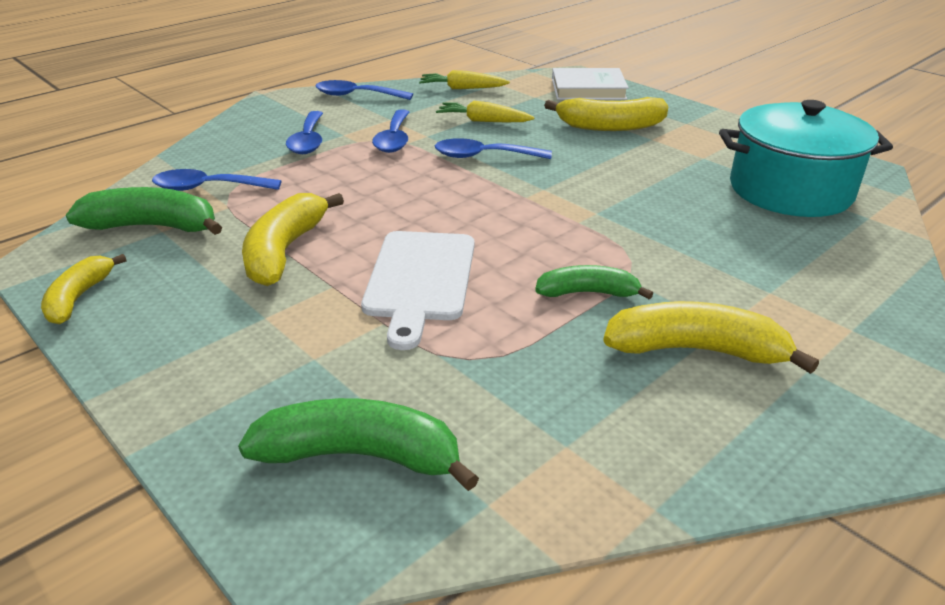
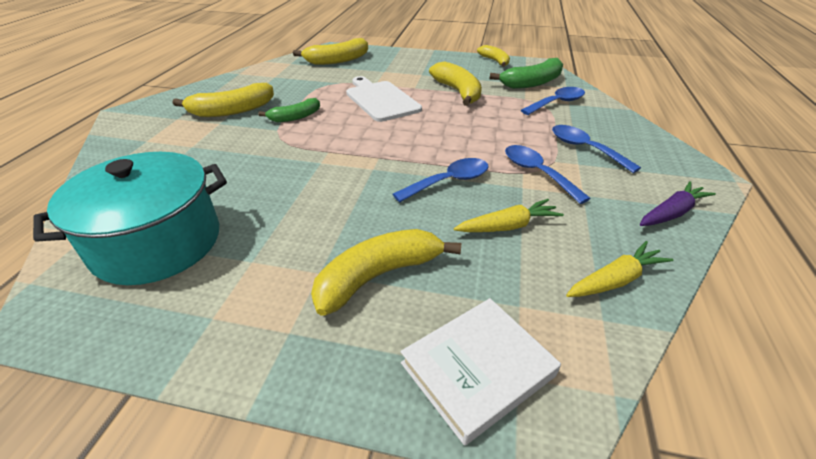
camera: 145 degrees right, 5 degrees up
green banana [238,398,479,491] -> yellow banana [293,38,368,65]
blue spoon [315,80,413,100] -> purple carrot [640,181,716,226]

